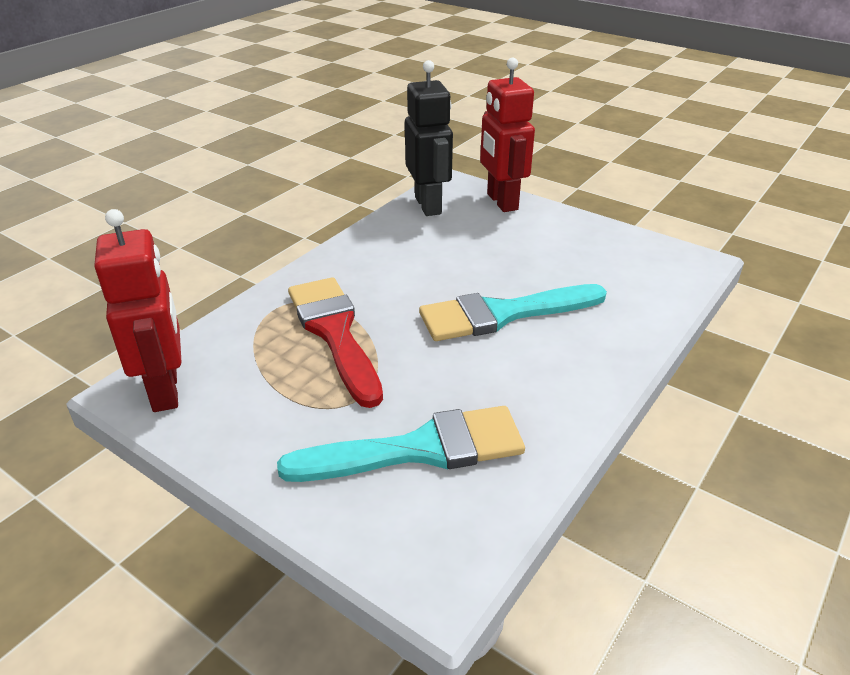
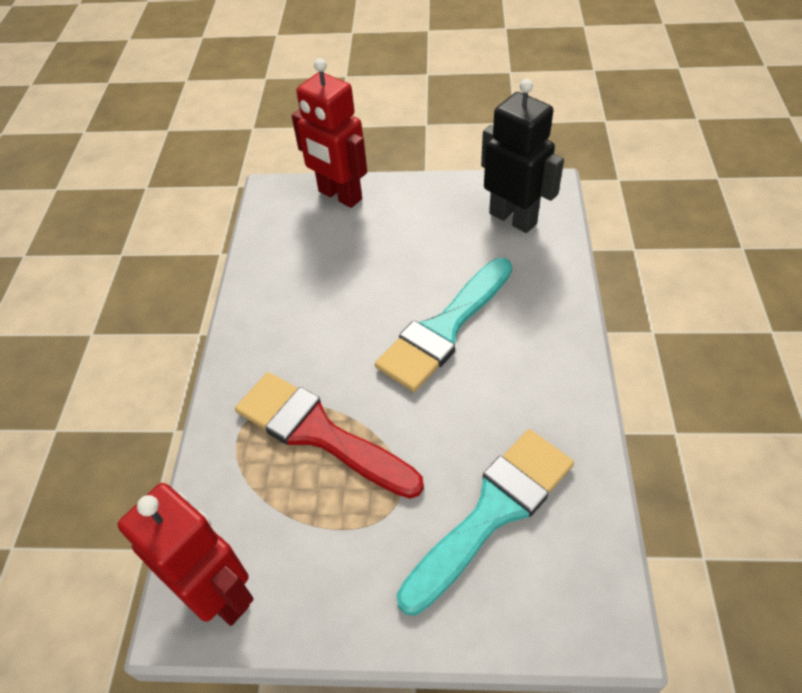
camera: 30 degrees left, 15 degrees up
black robot [405,60,453,216] -> black robot moved to [481,79,564,233]

